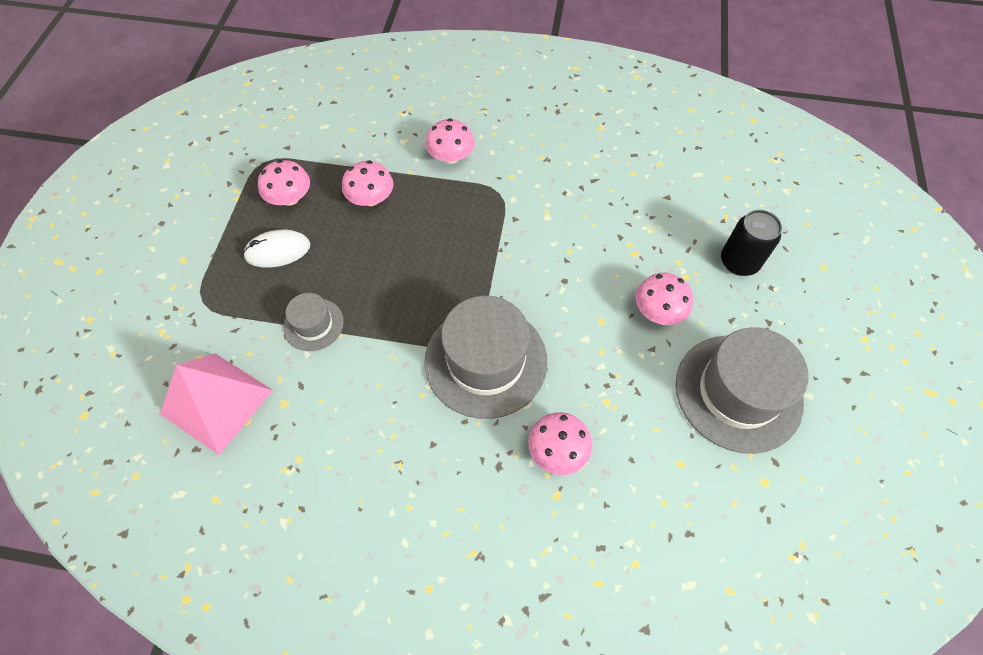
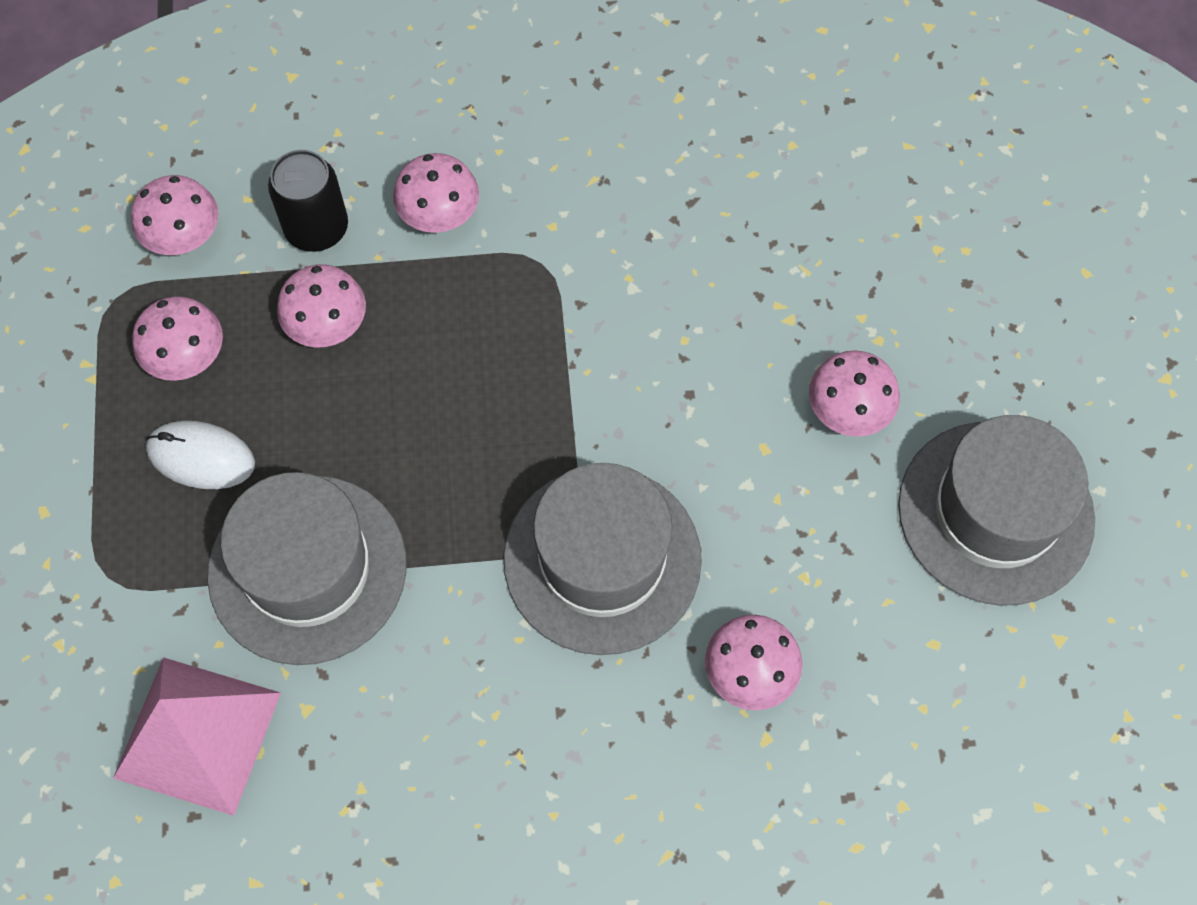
camera: 15 degrees left, 5 degrees up
white mouse [243,230,310,268] -> white mouse turned 45 degrees clockwise [146,421,255,489]
grey hat [283,293,344,351] -> grey hat [208,472,407,665], size x1.99
black can [721,210,782,276] -> black can moved to [268,150,348,252]
none -> pink mushroom [131,175,219,255]

